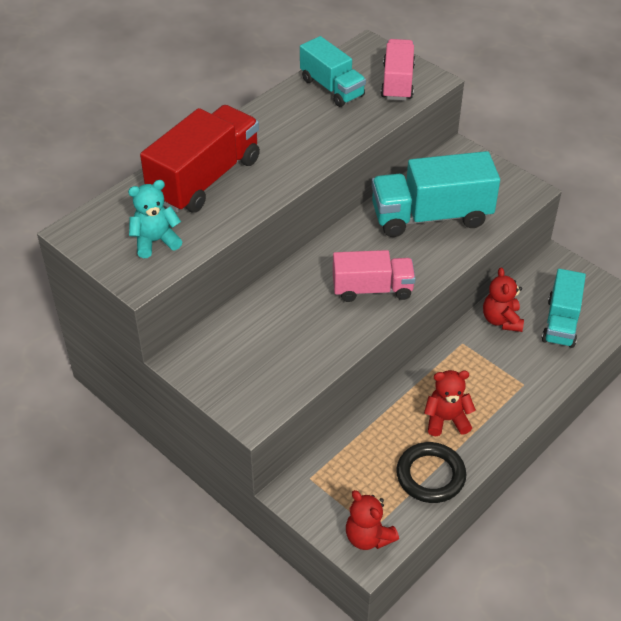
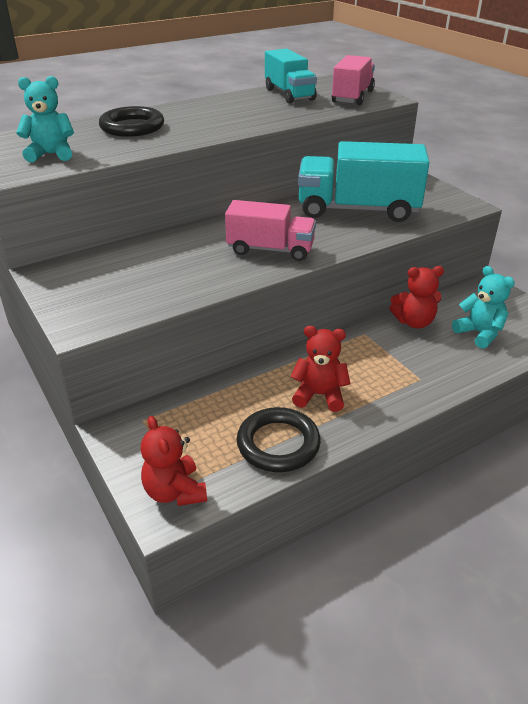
camera: 15 degrees right, 10 degrees down
red truck [140,105,260,213] -> black ring [99,106,164,137]
red teddy bear [483,267,524,332] -> red teddy bear turned 105 degrees counterclockwise [390,266,444,328]
turquoise truck [542,269,586,348] -> turquoise teddy bear [452,266,515,349]

